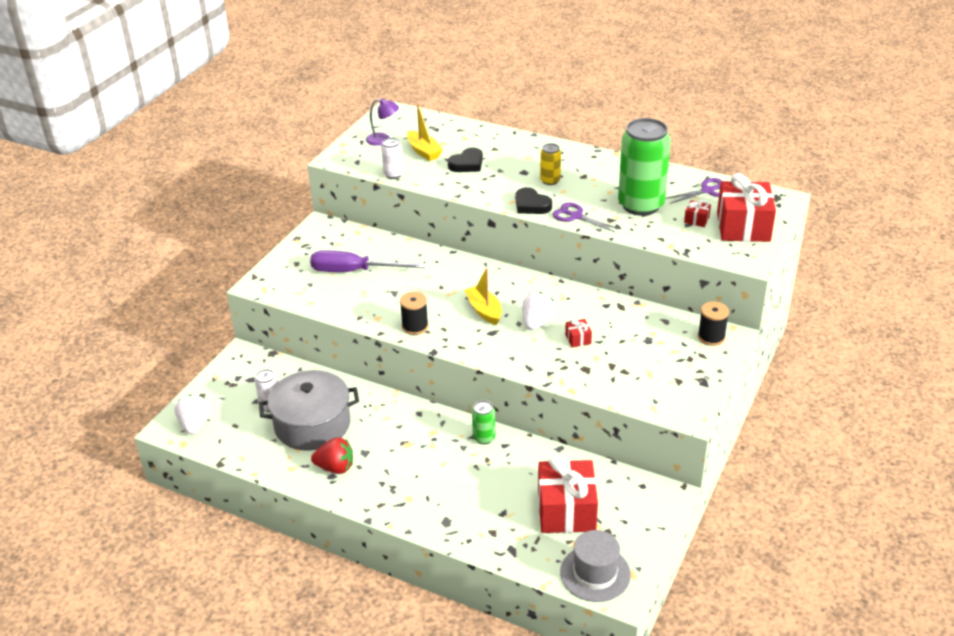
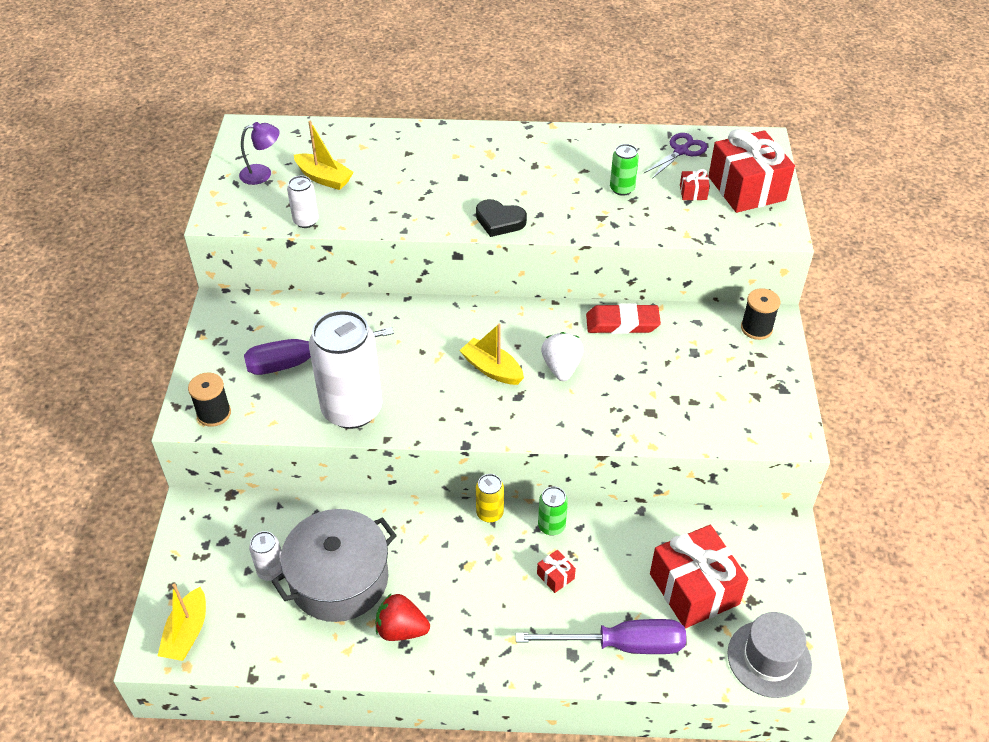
camera: 25 degrees left, 10 degrees up
white strawberry [175,394,210,435] -> yellow boat [158,583,206,661]
red strawberry [311,437,353,474] -> red strawberry turned 150 degrees counterclockwise [376,593,430,641]
black spool [400,292,429,335] -> black spool moved to [188,373,231,427]
black heart [448,147,483,172] -> none
yellow can [540,143,561,185] -> yellow can moved to [476,474,504,523]
purple scissors [552,202,620,233] -> none
red gift [565,318,592,348] -> red gift moved to [537,550,576,593]
green can [618,118,671,216] -> green can [610,144,639,196], size x0.45
none -> white can [309,310,382,429]
none -> purple screwdriver [516,619,686,654]
none -> red eraser [586,303,661,334]

